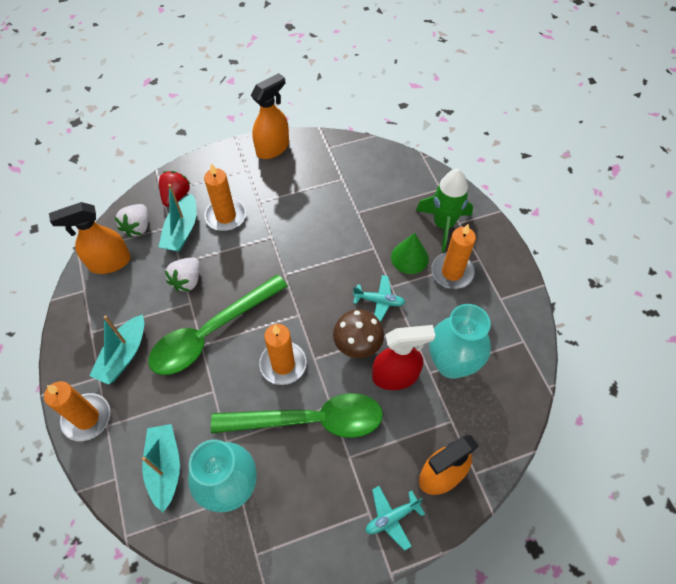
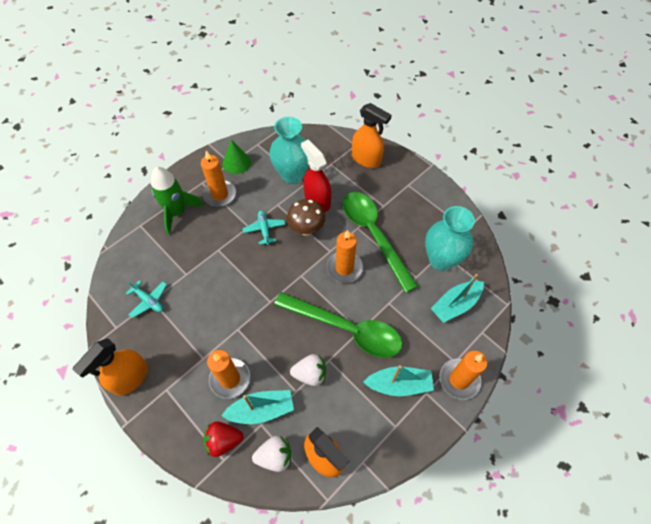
camera: 115 degrees left, 0 degrees up
orange spray bottle [251,73,289,159] -> orange spray bottle turned 75 degrees counterclockwise [72,338,148,396]
turquoise plane [366,486,425,551] -> turquoise plane moved to [126,280,167,318]
green cone [391,233,429,274] -> green cone moved to [223,140,251,174]

